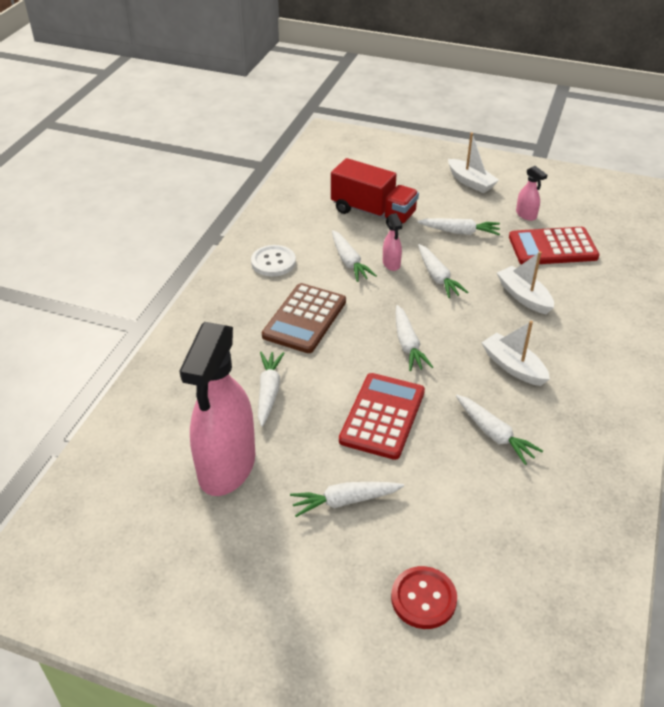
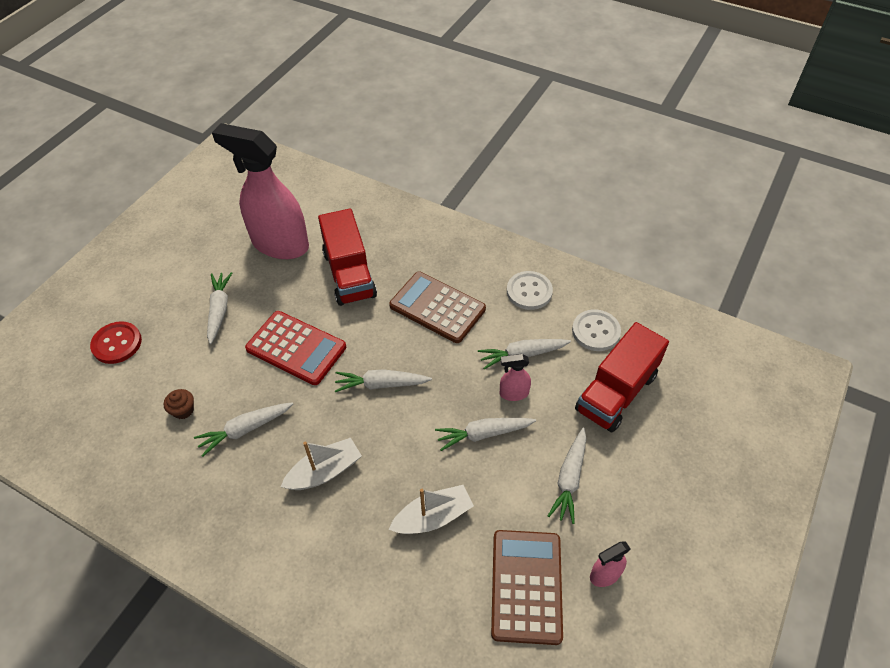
camera: 100 degrees right, 10 degrees up
white carrot [258,352,284,427] -> red truck [318,209,377,306]
white boat [448,133,499,193] -> none
red calculator [509,227,599,265] -> brown calculator [491,530,563,645]
none -> brown cupcake [164,389,194,419]
none -> white button [572,310,621,351]

